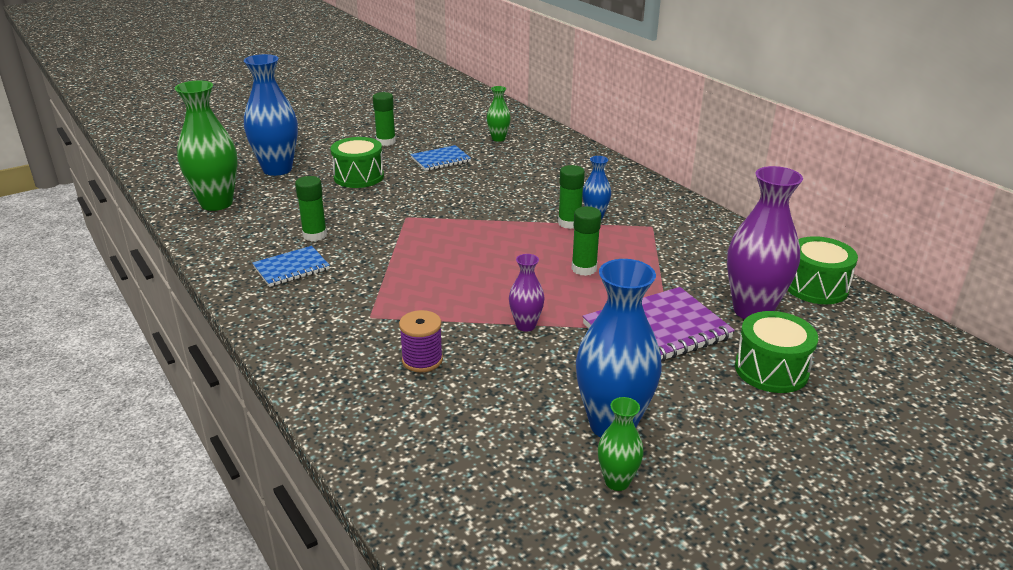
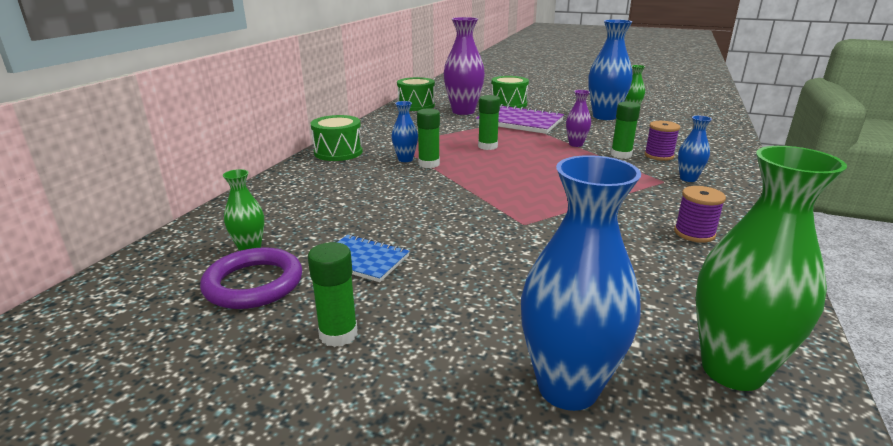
camera: 125 degrees left, 5 degrees down
blue notebook [252,246,330,287] -> purple spool [674,186,726,243]
green glue stick [295,176,327,241] -> green glue stick moved to [611,102,640,159]
green drum [331,137,384,188] -> green drum moved to [311,115,363,161]
none -> purple ring [200,247,302,309]
none -> blue vase [678,116,712,182]

